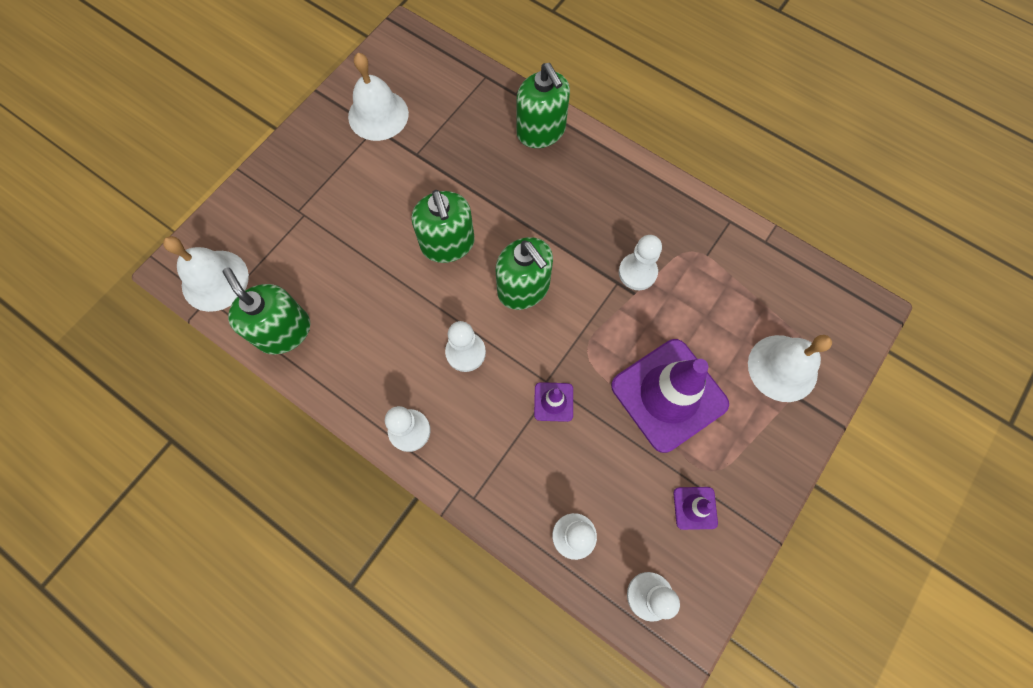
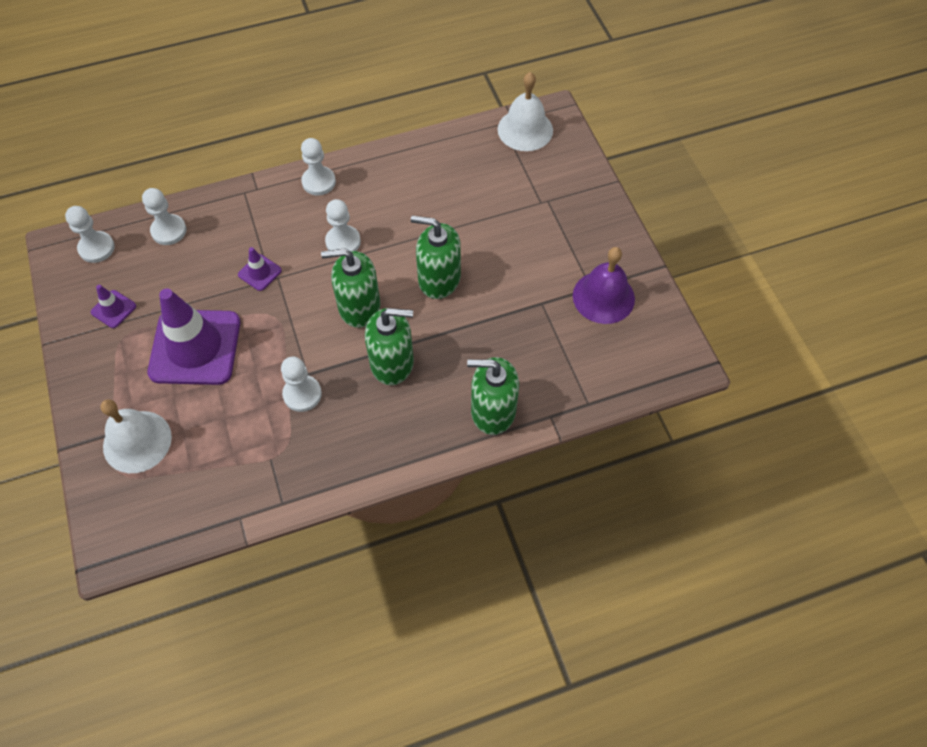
camera: 125 degrees right, 10 degrees down
green soap dispenser [223,267,310,354] -> green soap dispenser moved to [365,308,414,385]
white bell [348,53,409,141] -> purple bell [573,247,635,324]

